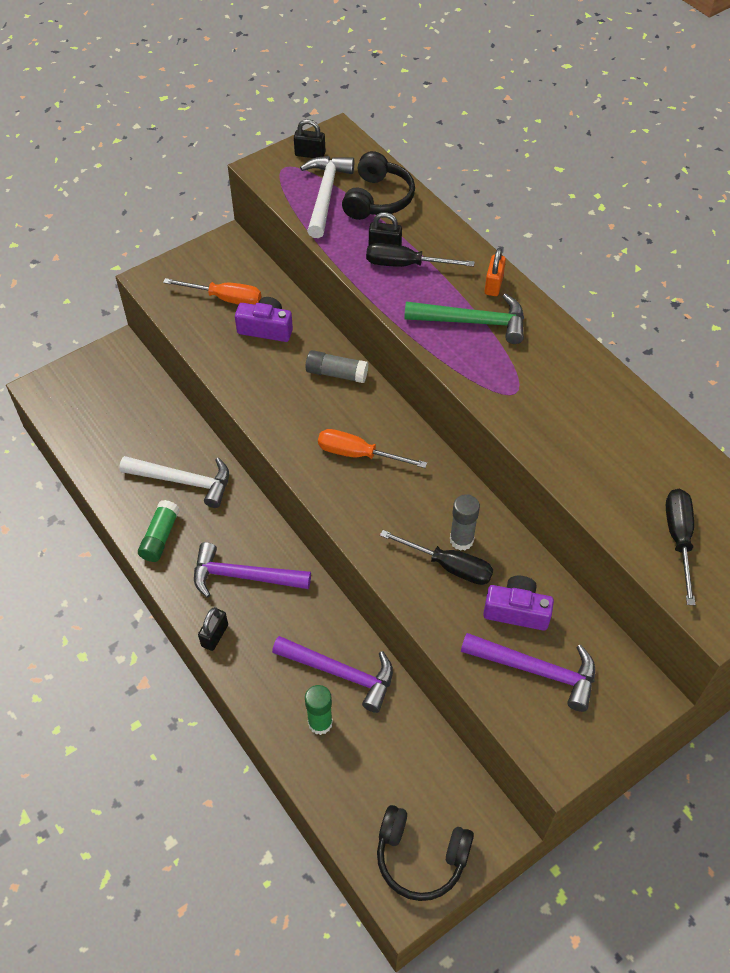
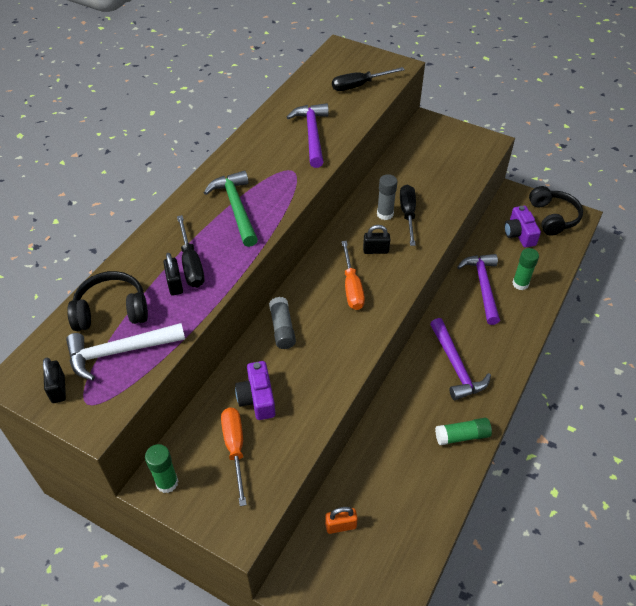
camera: 115 degrees left, 5 degrees down
white hammer [119,456,229,508] -> none
black padlock [198,607,228,651] -> black padlock moved to [363,225,390,254]
purple hammer [461,633,595,712] -> purple hammer moved to [287,103,329,168]
purple camera [483,576,554,631] -> purple camera moved to [504,206,541,248]
orange padlock [485,248,506,296] -> orange padlock moved to [325,507,358,534]
none -> green glue stick [145,444,178,493]

